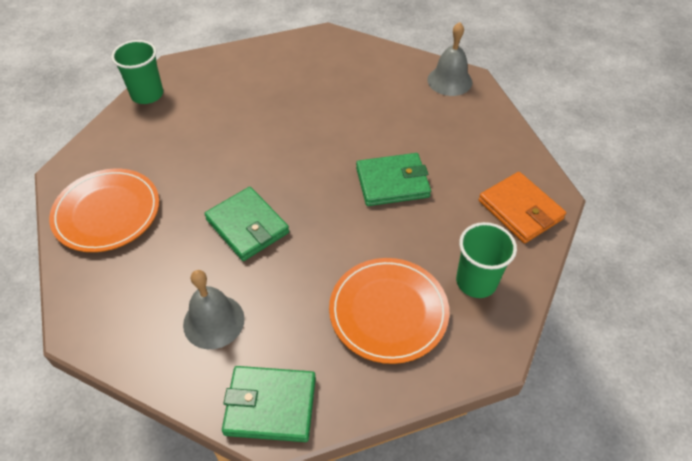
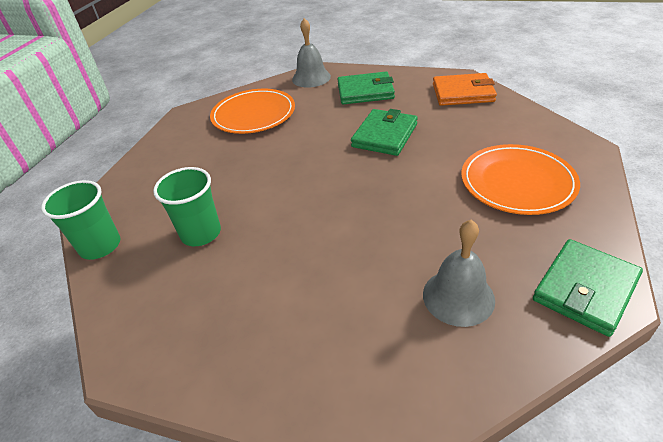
camera: 50 degrees left, 10 degrees down
orange plate [49,169,159,252] -> orange plate moved to [210,89,295,134]
green wallet [204,187,289,261] -> green wallet moved to [337,71,395,104]
green cup [456,222,517,298] -> green cup moved to [153,167,221,246]

